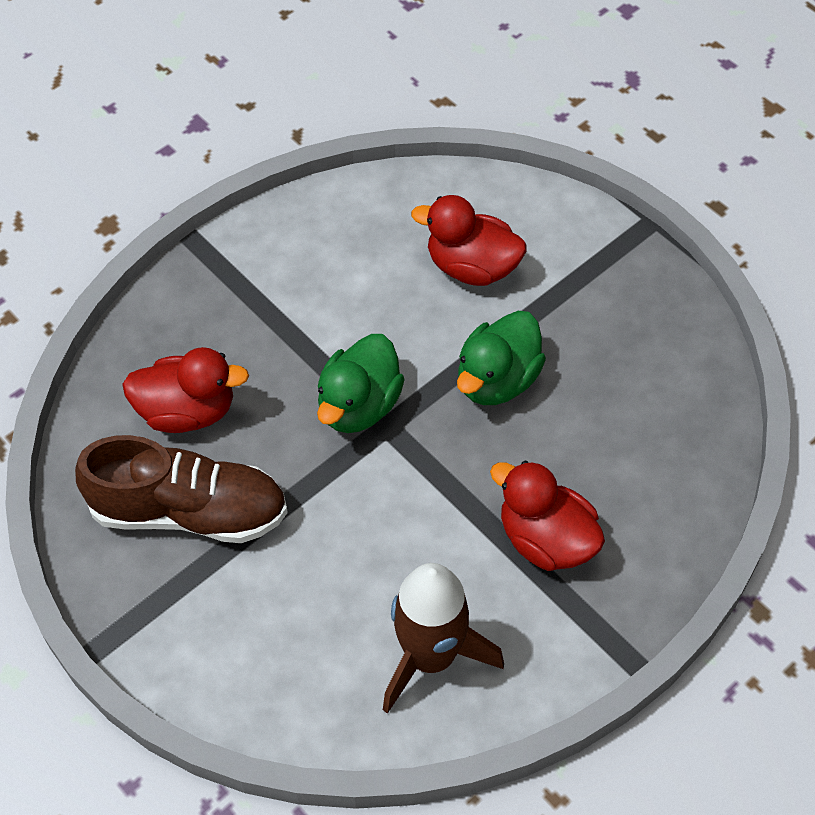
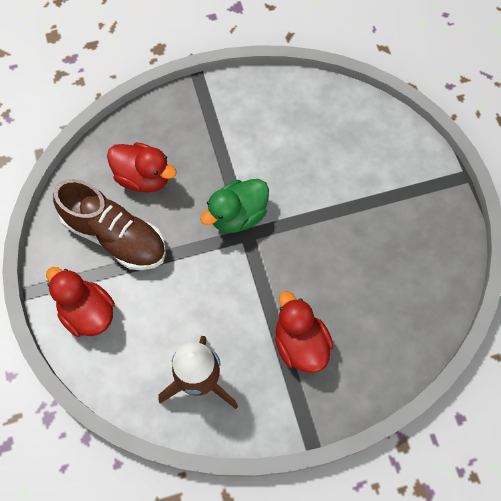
camera: 25 degrees right, 10 degrees up
red duck [411,195,526,286] -> red duck moved to [46,267,115,337]
green duck [457,311,546,405] -> none

